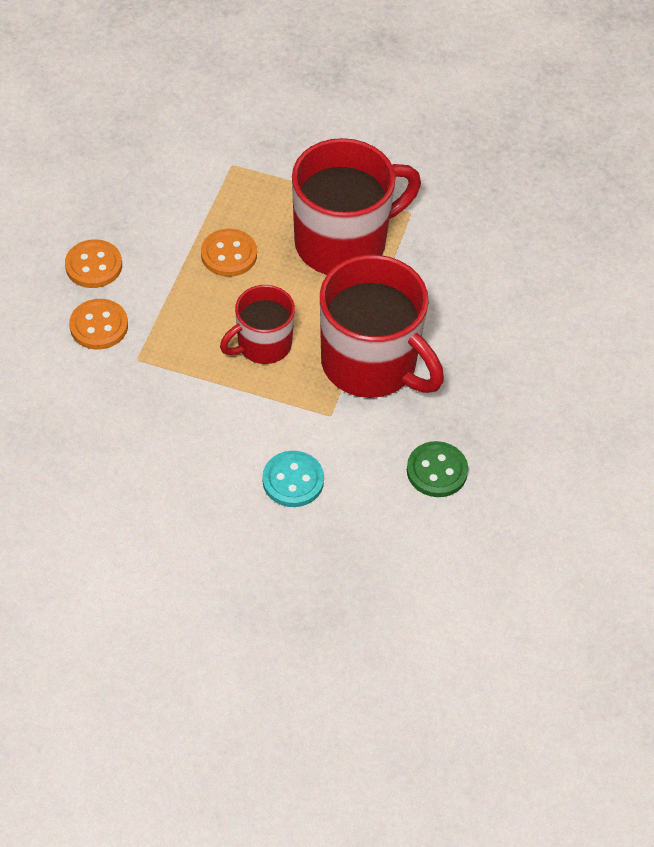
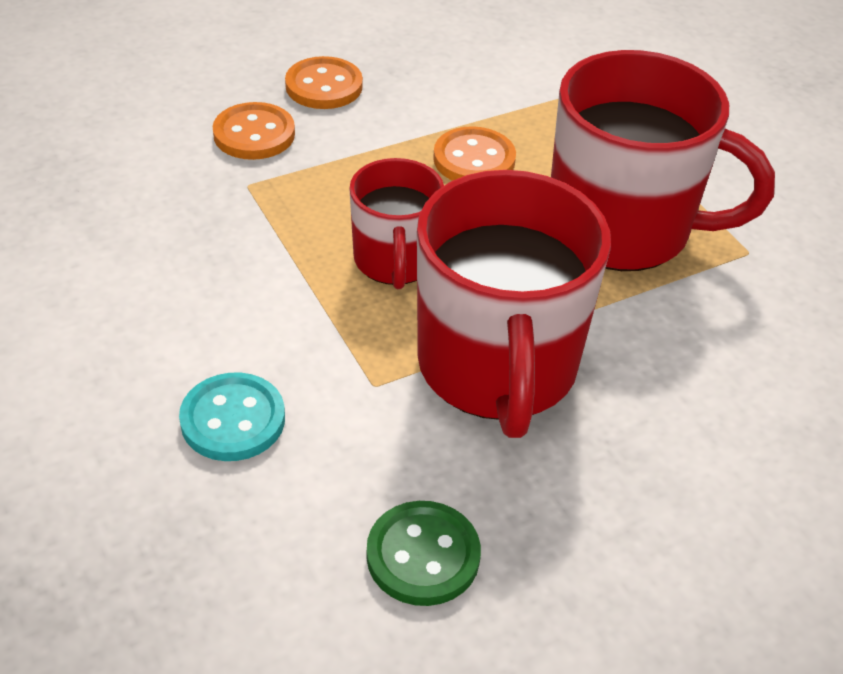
camera: 45 degrees right, 10 degrees down
red mug [220,285,295,364] -> red mug turned 105 degrees counterclockwise [349,158,444,289]

